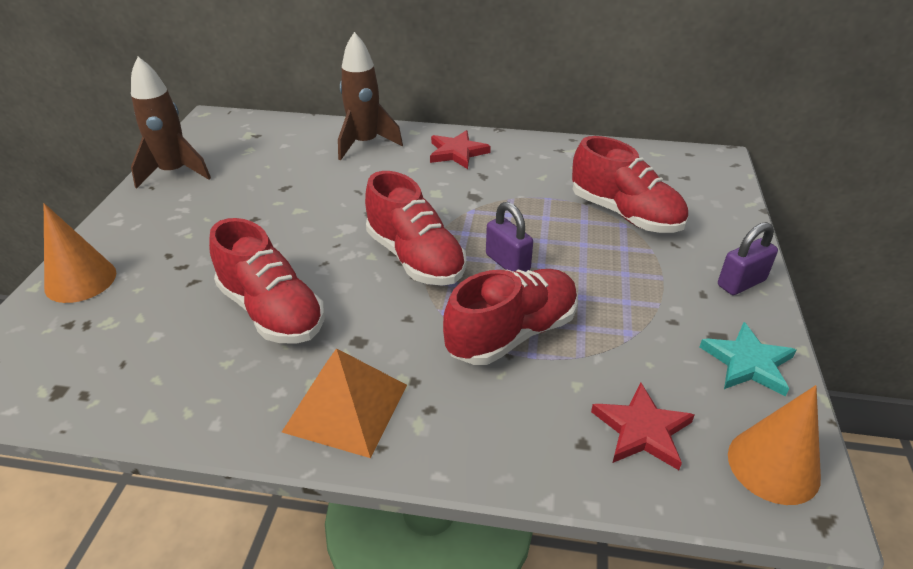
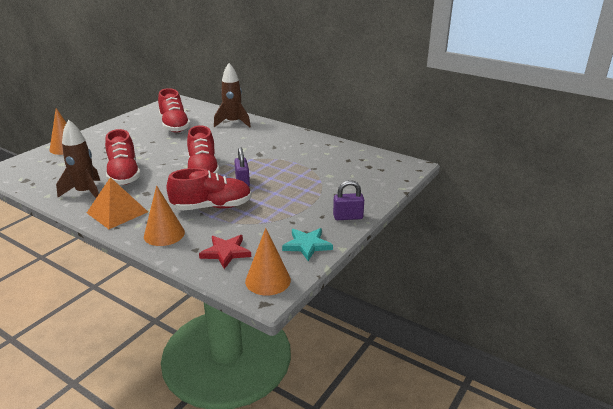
camera: 25 degrees right, 10 degrees down
brown rocket [131,57,211,189] -> brown rocket moved to [56,119,100,198]
red star [430,130,491,169] -> none
red shoe [572,136,688,233] -> red shoe moved to [158,88,191,133]
none -> orange cone [144,185,185,246]

